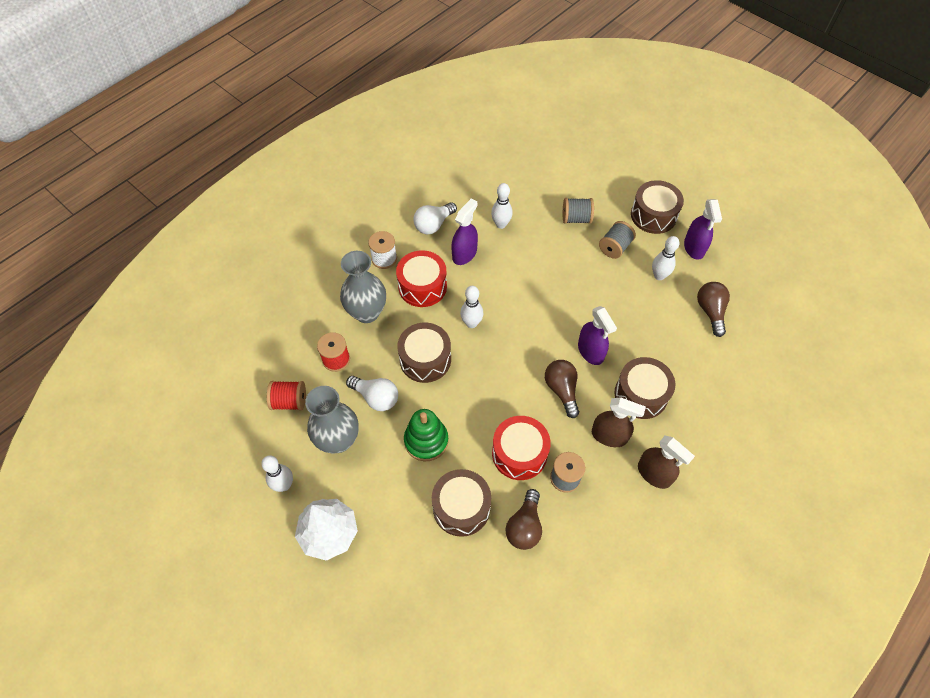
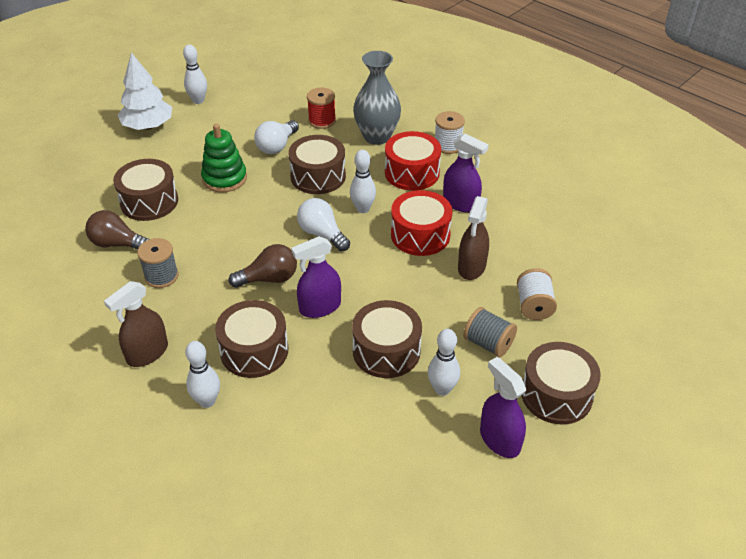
camera: 90 degrees right, 15 degrees down
red spool [267,381,306,410] -> none
grey vase [305,386,359,454] -> none
white light bulb [413,202,457,234] -> white light bulb moved to [297,198,350,252]
white bowling pin [491,183,513,229] -> white bowling pin moved to [185,341,220,408]
red drum [492,416,551,480] -> red drum moved to [391,190,452,256]
grey spool [563,198,594,224] -> white spool [517,268,557,320]
brown spray bottle [592,397,646,447] -> brown spray bottle moved to [458,196,489,280]
purple spray bottle [684,199,722,260] -> purple spray bottle turned 60 degrees clockwise [480,357,526,458]
brown light bulb [697,282,730,337] -> none
none -> brown drum [352,300,422,378]

